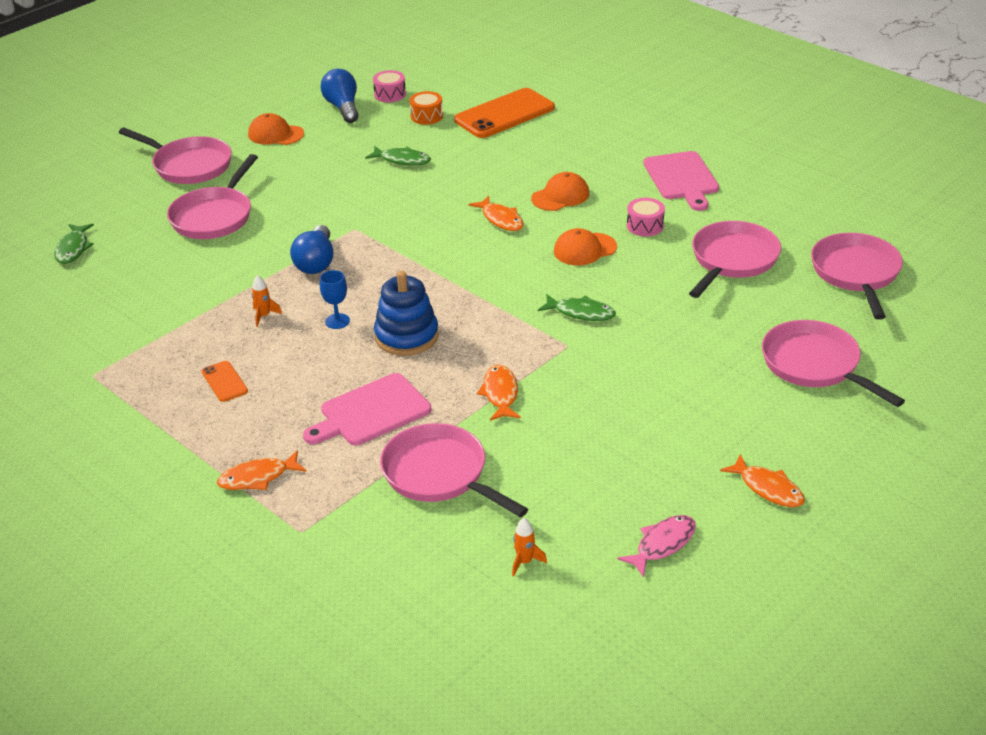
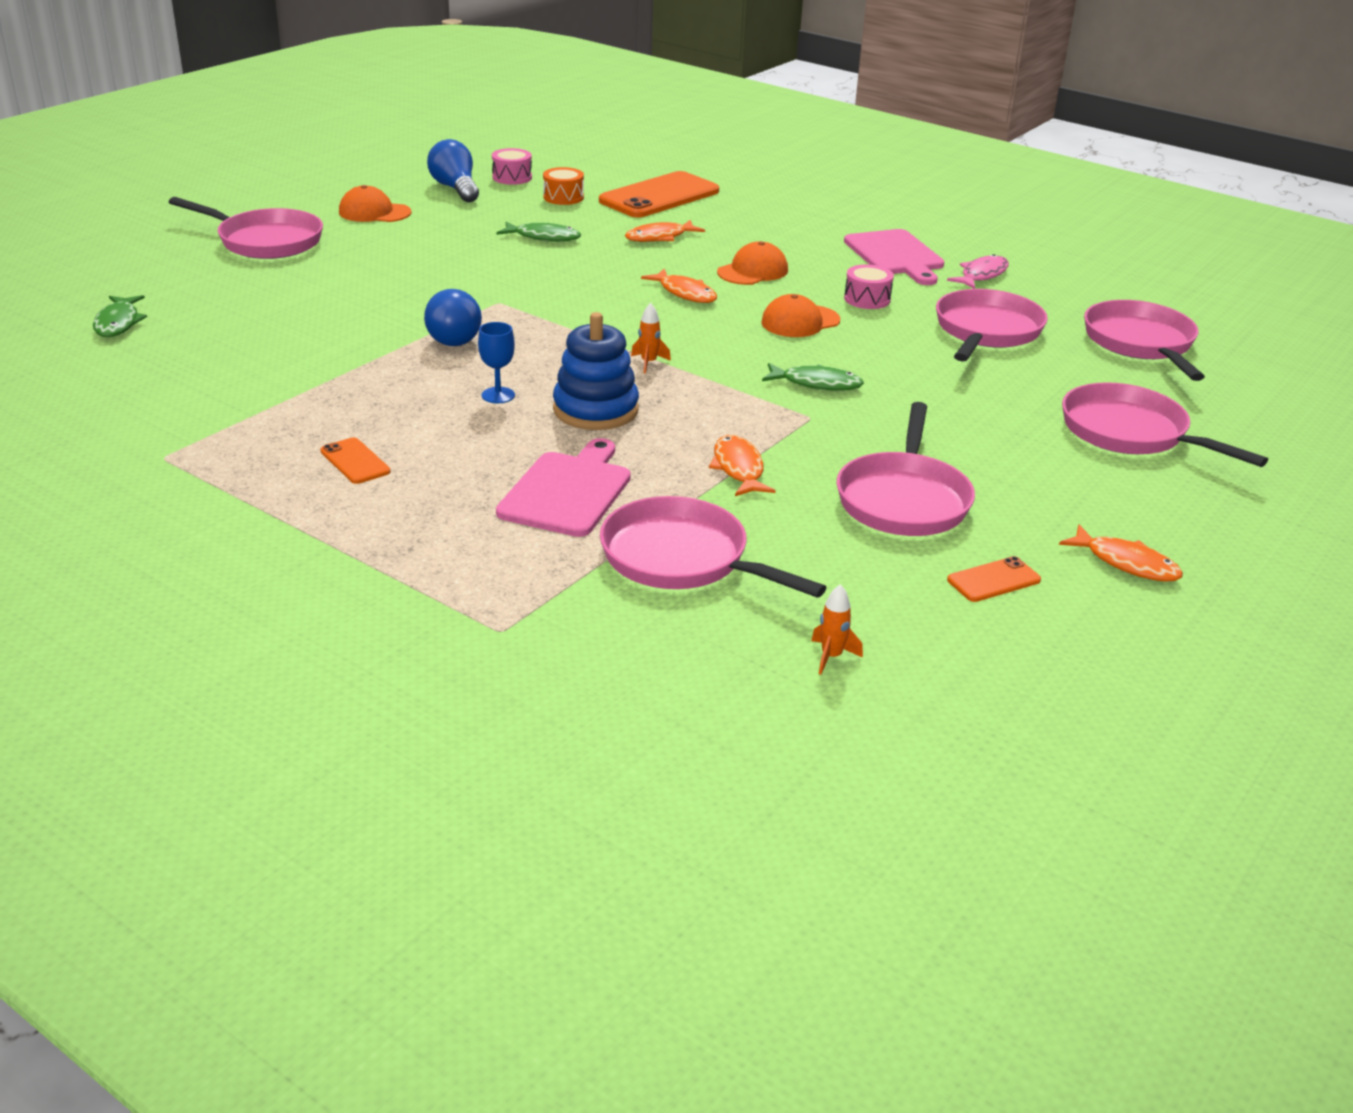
camera: 10 degrees left, 5 degrees down
pink pan [167,154,258,239] -> pink pan moved to [836,402,975,536]
orange fish [217,450,307,490] -> orange fish moved to [625,220,705,242]
orange rocket [252,275,282,327] -> orange rocket moved to [631,303,671,373]
pink cutting board [303,373,431,445] -> pink cutting board turned 150 degrees clockwise [496,438,631,537]
pink fish [617,515,696,577] -> pink fish moved to [947,254,1009,289]
none -> orange phone [947,556,1041,602]

